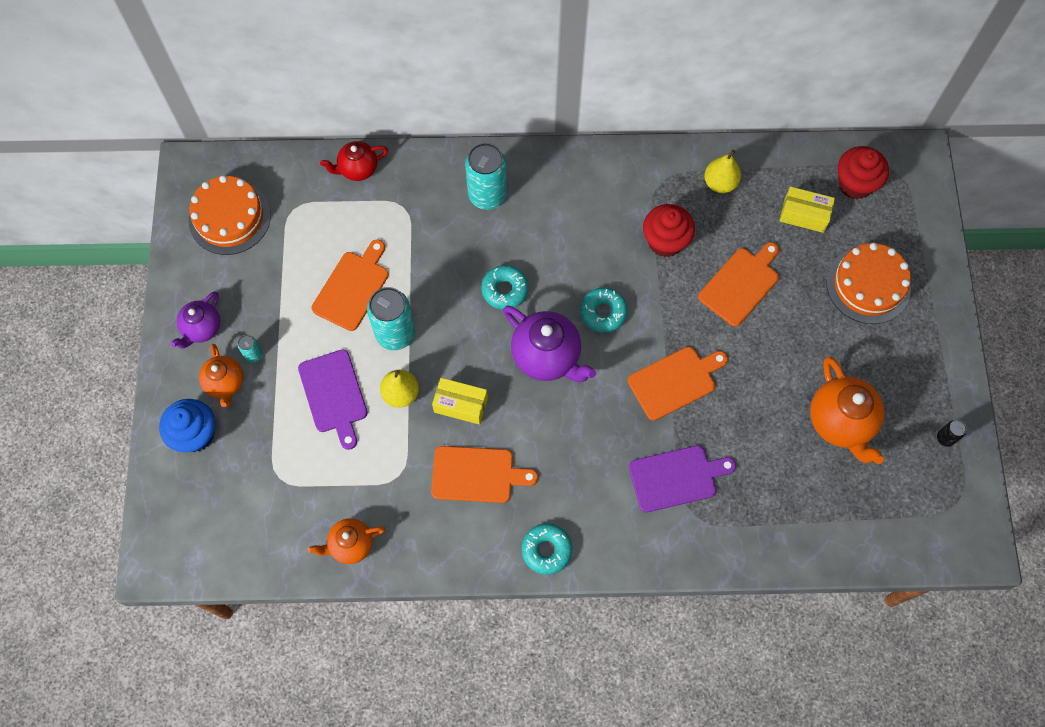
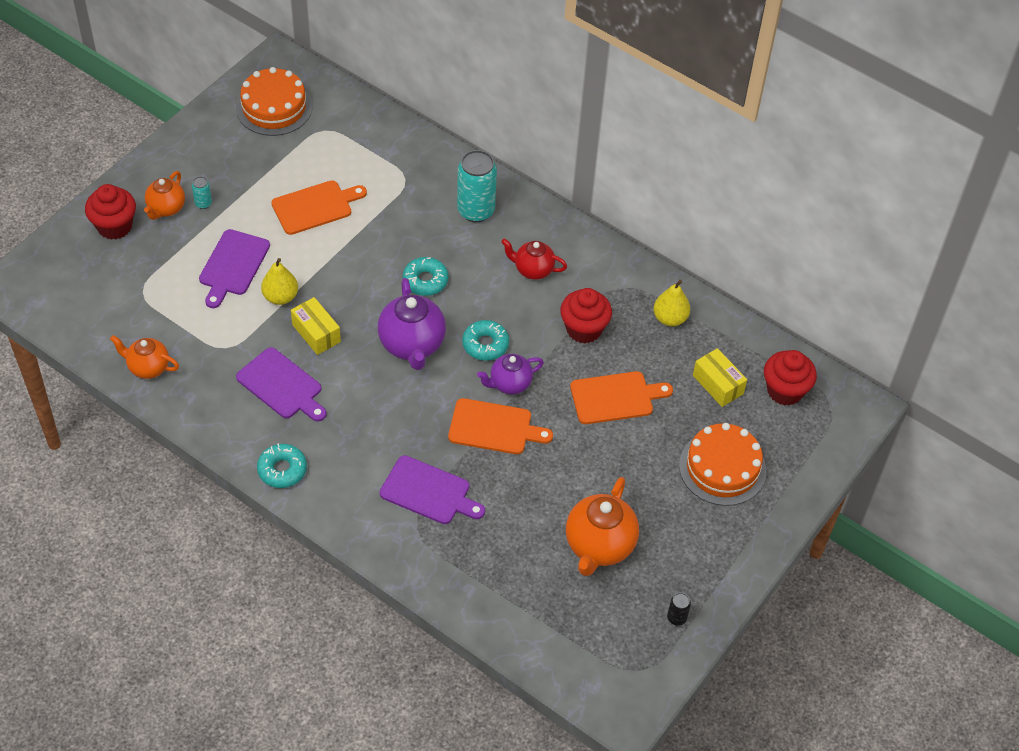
camera: 35 degrees right, 15 degrees down
blue cupcake [159,399,215,452] -> red cupcake [85,184,136,240]
purple teapot [171,291,220,348] -> purple teapot moved to [477,354,544,394]
red teapot [320,141,388,181] -> red teapot moved to [501,239,567,280]
turquoise can [367,287,415,350] -> none
orange cutting board [431,446,538,503] -> purple cutting board [236,347,327,421]

